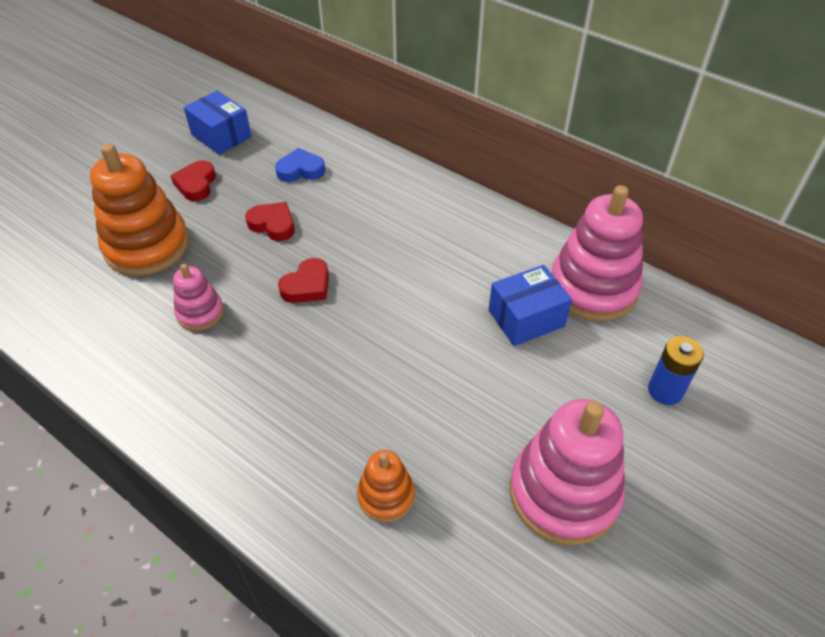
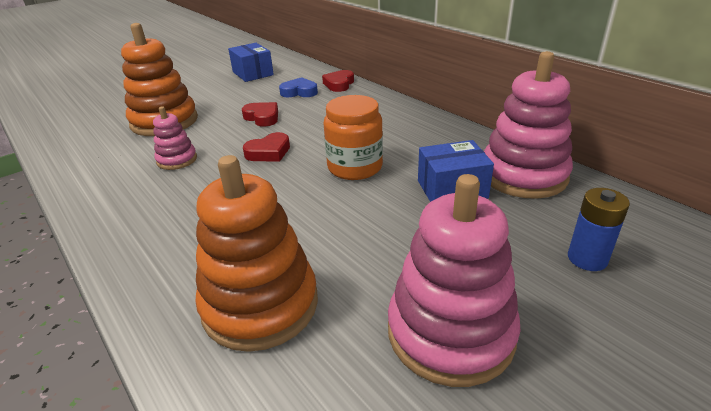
camera: 15 degrees right, 15 degrees down
red heart [170,160,216,201] -> red heart moved to [322,70,354,92]
orange stacking toy [357,450,415,522] -> orange stacking toy [195,155,318,352], size x1.93
none -> orange jar [323,95,383,180]

